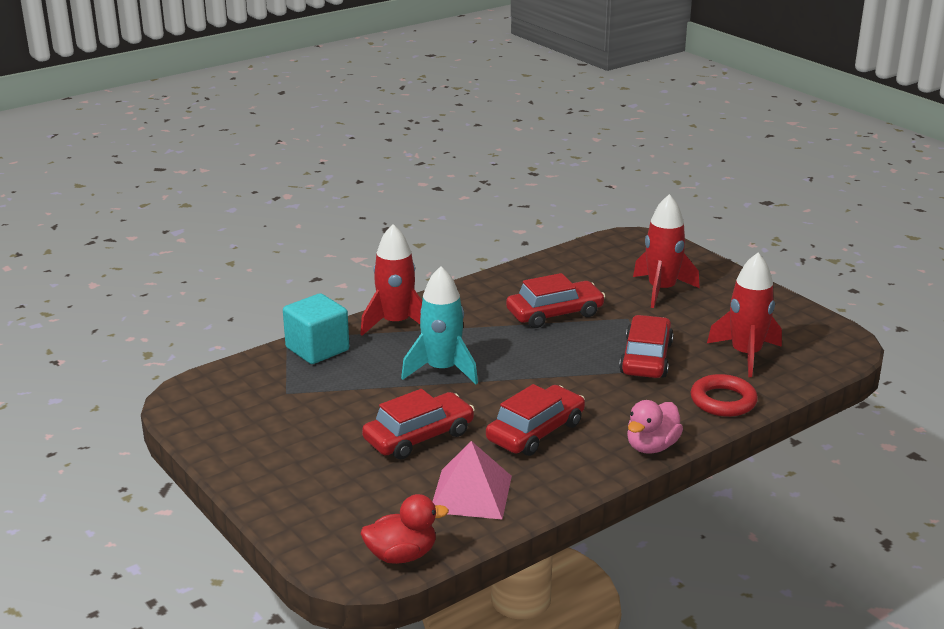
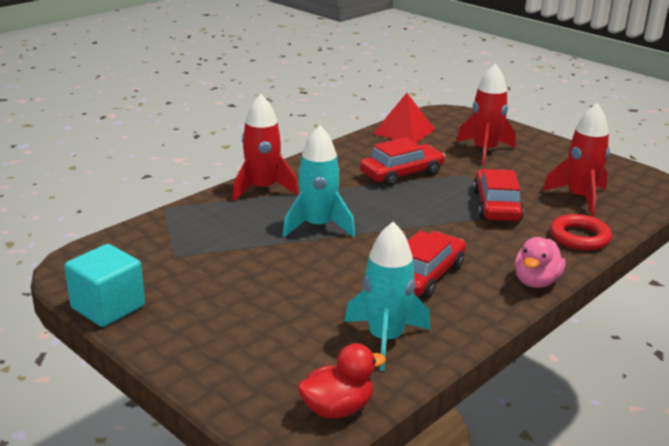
camera: 10 degrees left, 0 degrees up
turquoise cube [283,293,349,364] -> turquoise cube moved to [64,244,145,327]
red car [362,389,475,459] -> none
pink pyramid [432,441,512,520] -> turquoise rocket [344,222,430,371]
none -> red pyramid [373,93,436,143]

